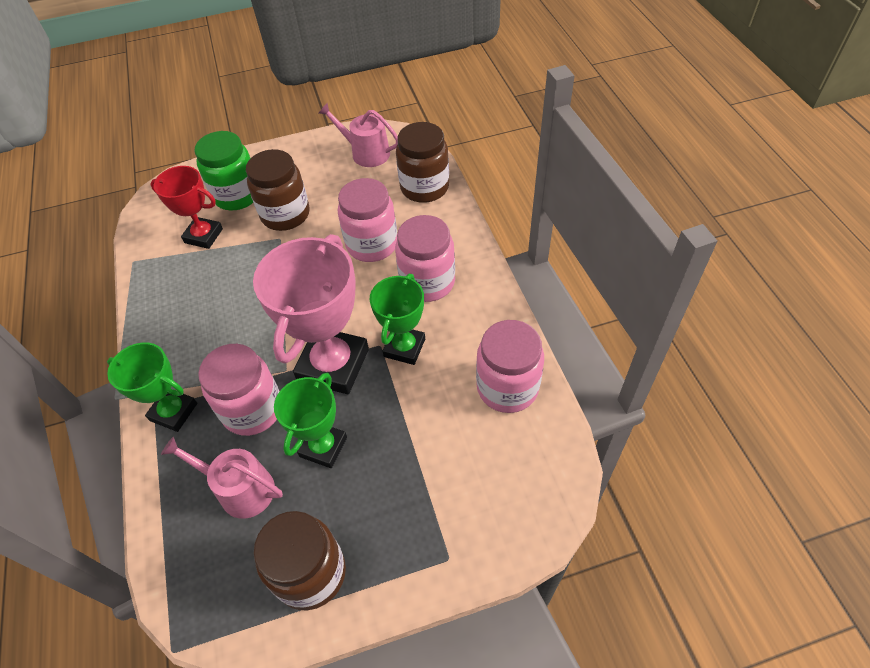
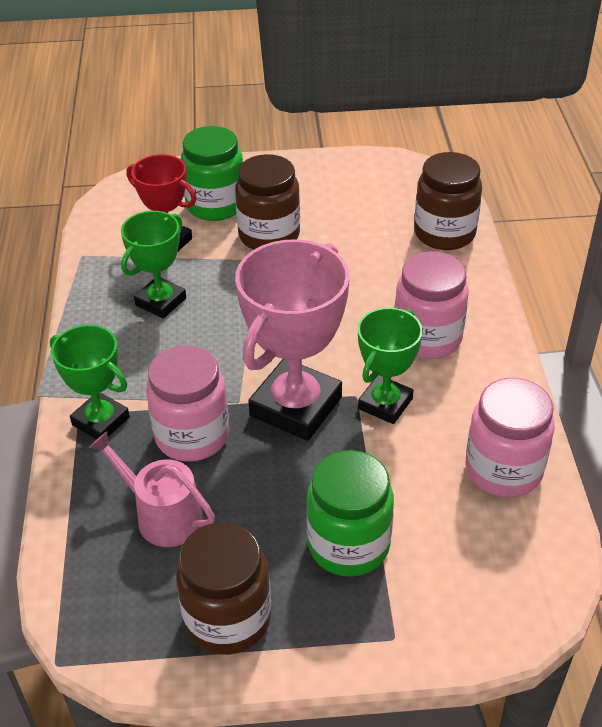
camera: 10 degrees right, 10 degrees down
green trophy [274,373,347,468] -> green trophy moved to [121,211,186,319]
pink watering can [318,103,398,167] -> none
pink jar [338,178,397,262] -> none
none -> green jar [306,450,394,577]

